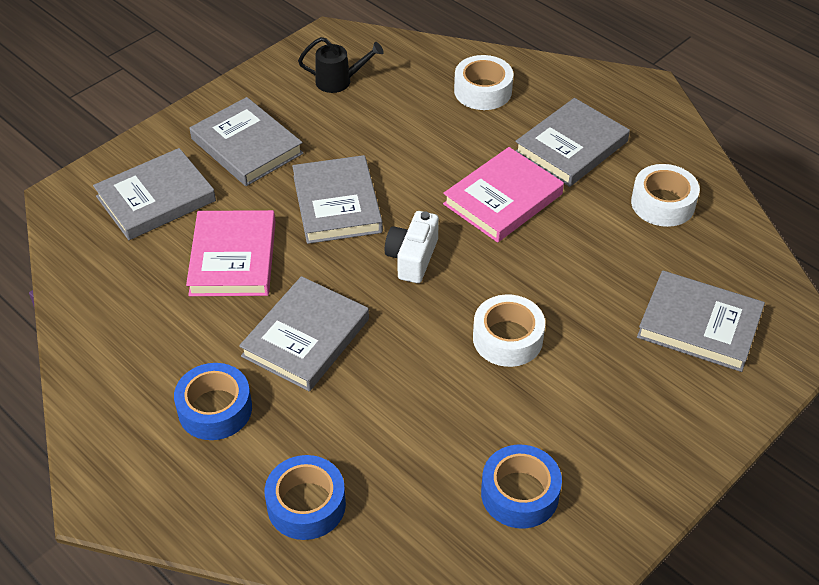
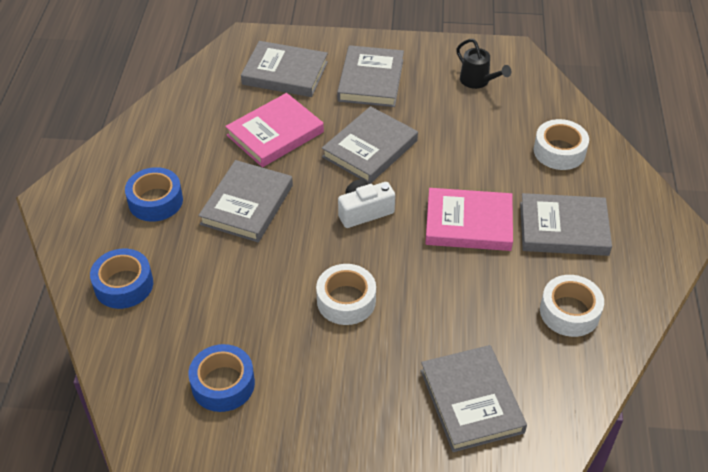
camera: 50 degrees right, 0 degrees up
grey book [239,276,369,391] -> grey book turned 60 degrees counterclockwise [198,160,293,242]

